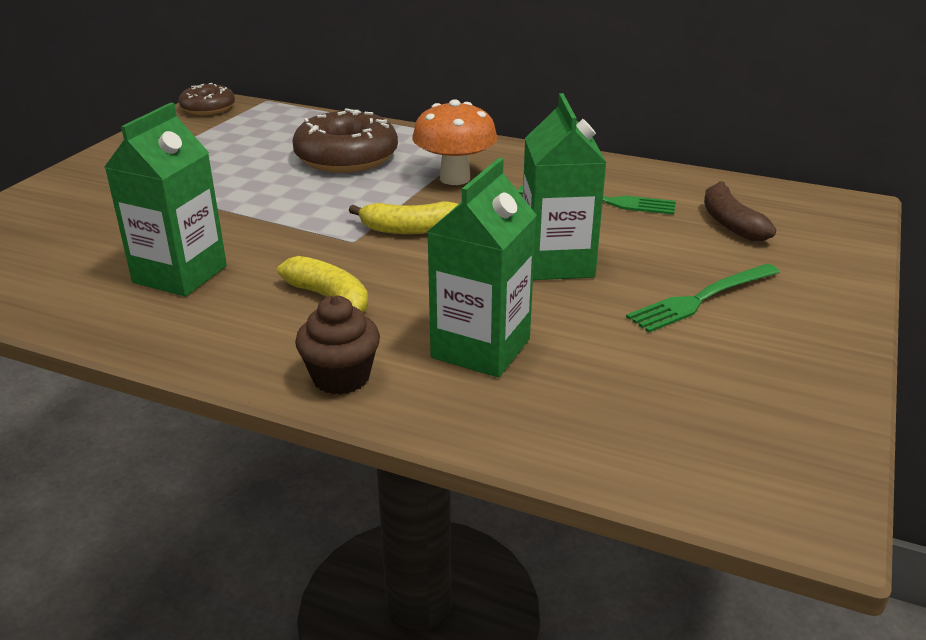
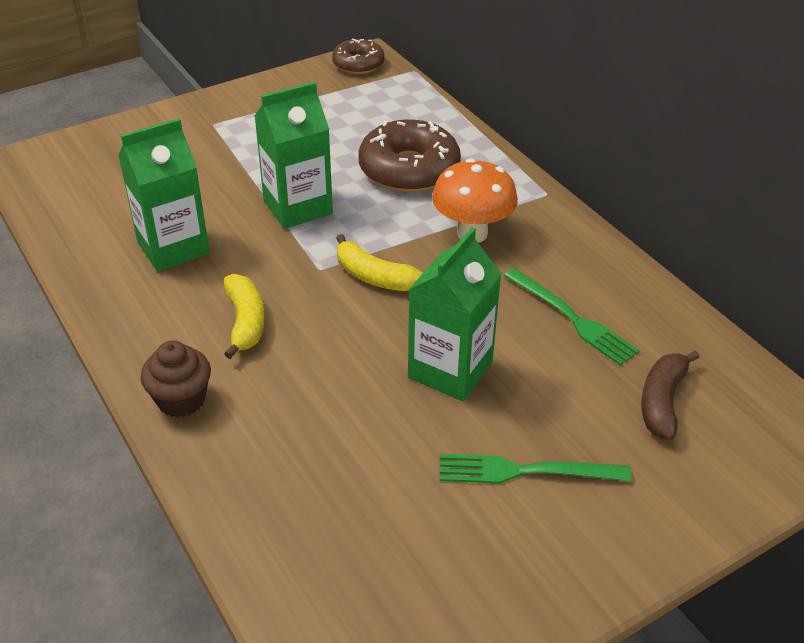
camera: 35 degrees right, 10 degrees up
green carton [427,158,537,378] -> green carton moved to [255,82,333,229]

